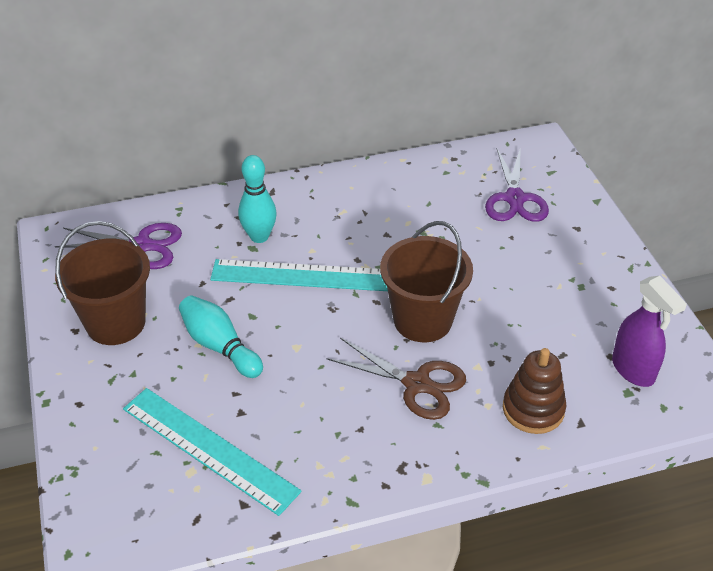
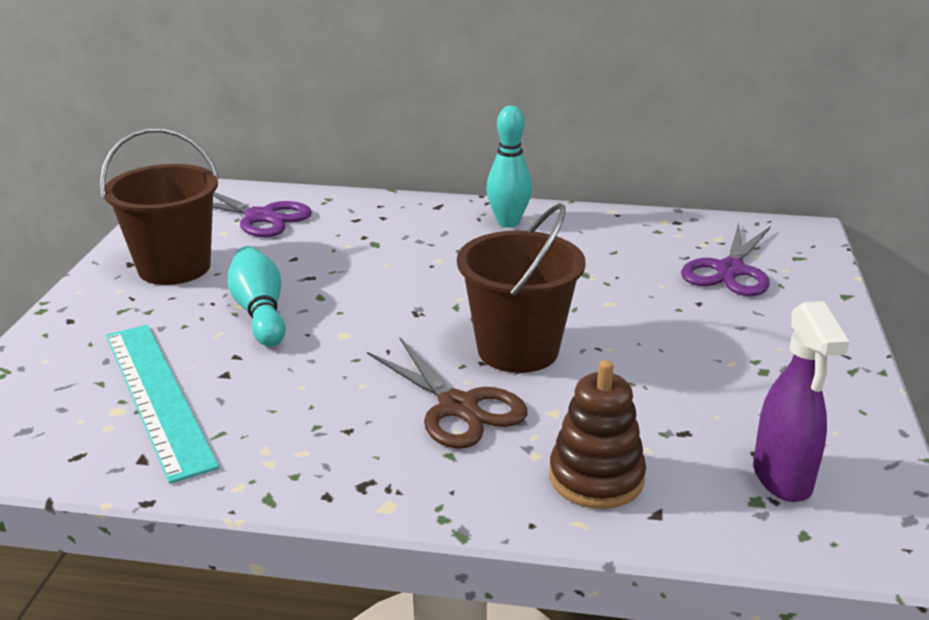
camera: 25 degrees right, 15 degrees down
turquoise ruler [210,259,388,291] -> none
turquoise bowling pin [238,155,277,243] -> turquoise bowling pin moved to [486,106,532,227]

